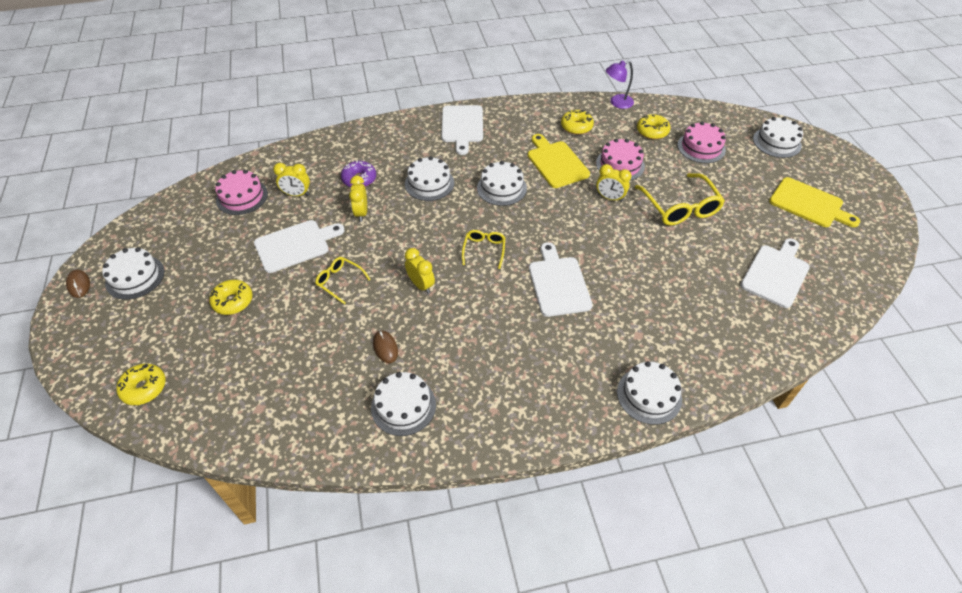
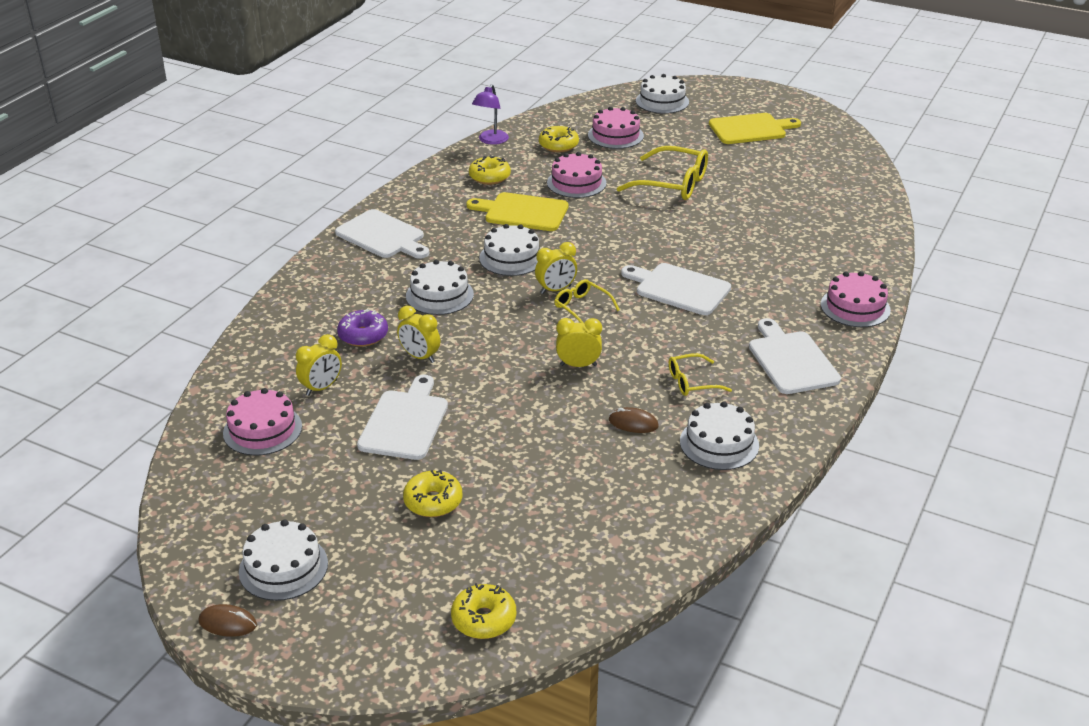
camera: 50 degrees left, 15 degrees down
yellow glasses [315,257,371,305] -> yellow glasses moved to [669,353,732,396]
yellow clock [596,164,631,202] -> yellow clock moved to [535,242,577,294]
white cake [617,361,682,425] -> pink cake [821,271,891,327]
white cutting board [740,239,810,308] -> white cutting board moved to [749,318,841,394]

